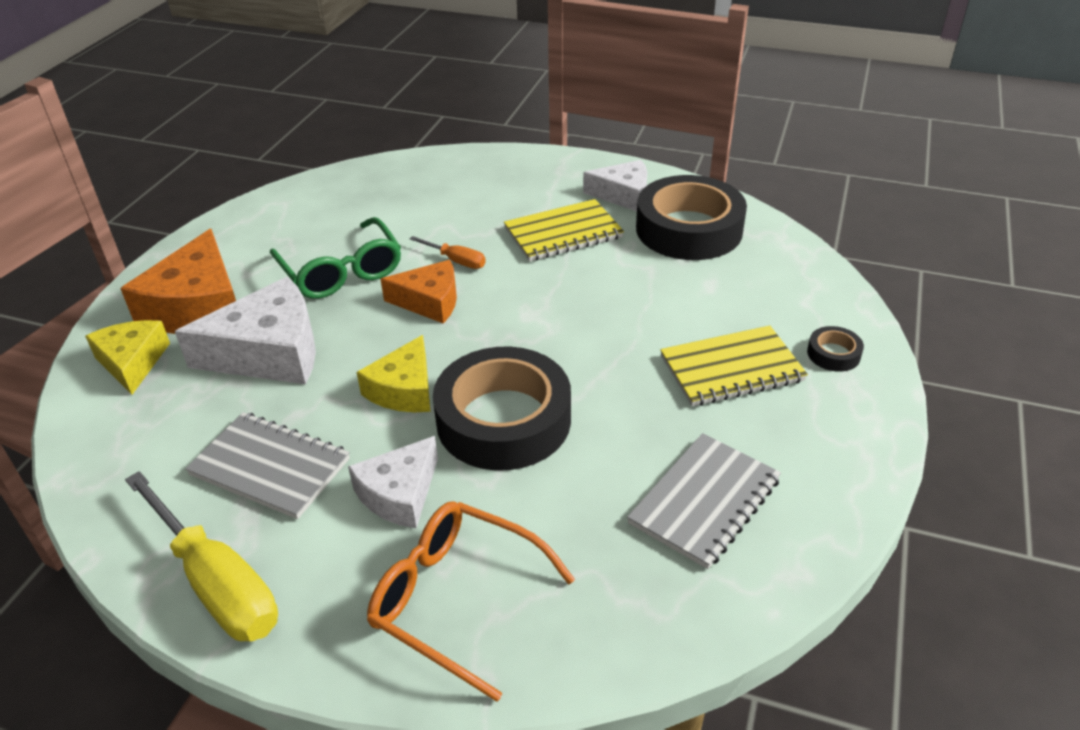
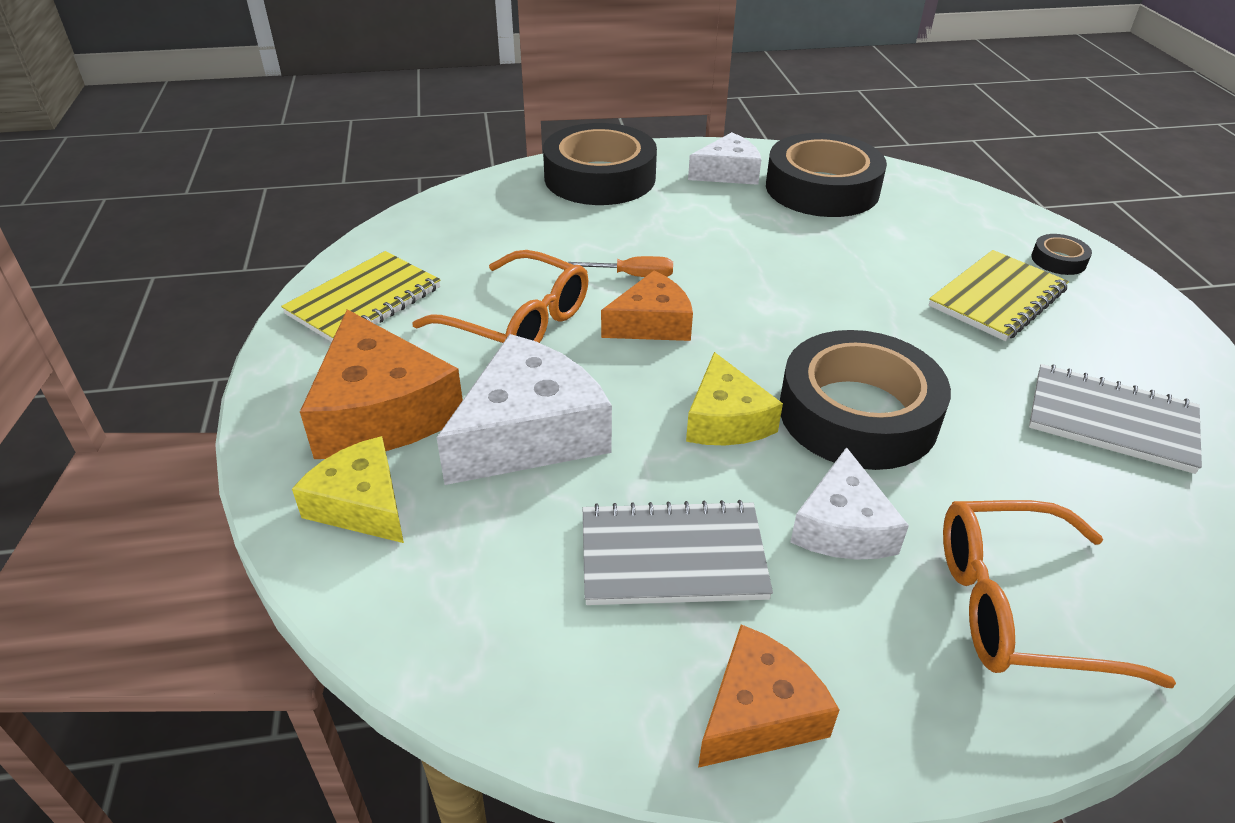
camera: 30 degrees left, 0 degrees up
yellow screwdriver [125,471,278,641] -> orange cheese [698,625,839,768]
green glasses [270,217,401,299] -> orange glasses [412,250,589,343]
yellow notebook [504,199,624,261] -> yellow notebook moved to [281,251,440,342]
grey notebook [627,433,781,569] -> grey notebook turned 75 degrees counterclockwise [1029,364,1202,474]
none -> black tape [543,123,657,205]

